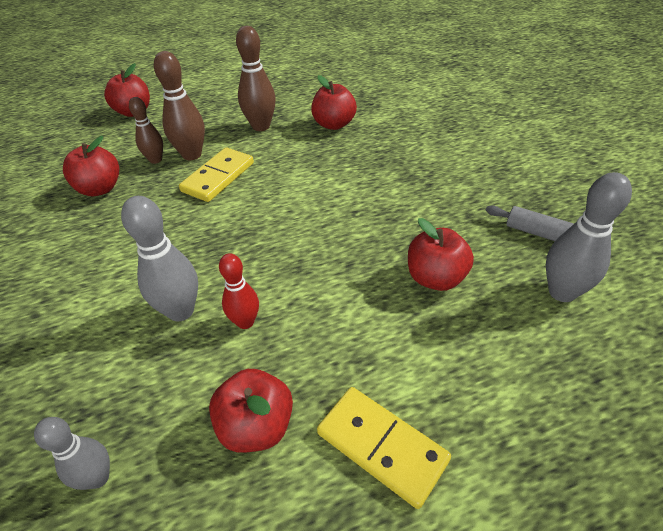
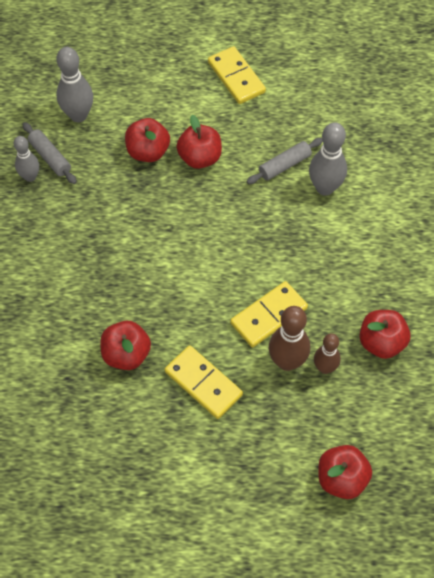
camera: 160 degrees left, 15 degrees up
grey bowling pin [34,417,110,490] -> grey bowling pin moved to [14,136,39,182]
red apple [209,369,293,453] -> red apple moved to [176,115,222,169]
red bowling pin [219,253,259,329] -> grey rolling pin [247,138,323,184]
brown bowling pin [236,26,276,131] -> yellow domino [165,345,243,419]

